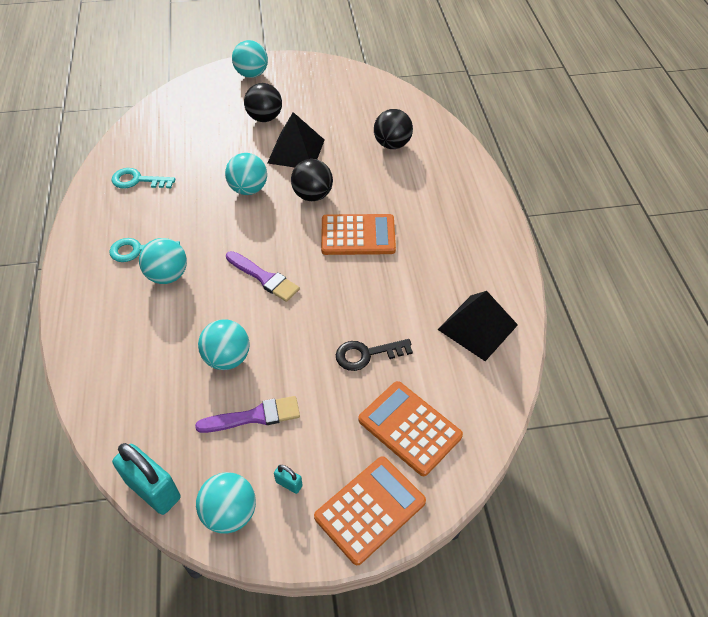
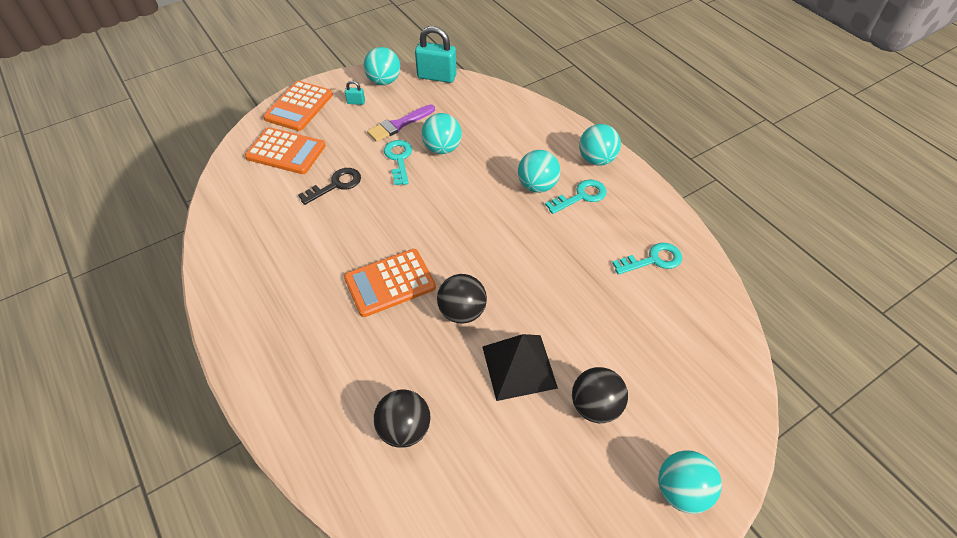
camera: 155 degrees right, 0 degrees up
turquoise ball [225,153,267,195] -> turquoise ball moved to [579,124,621,166]
purple brush [226,251,300,302] -> none
black pyramid [437,291,518,361] -> none
none -> turquoise key [384,140,412,185]

